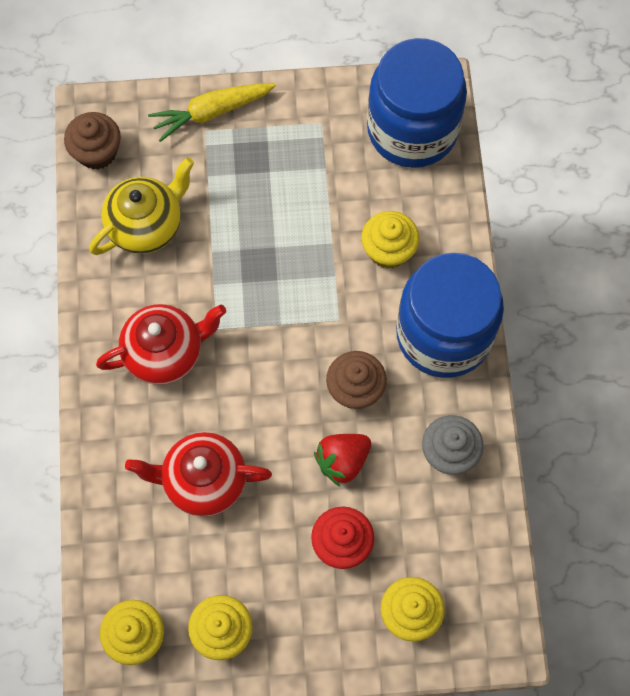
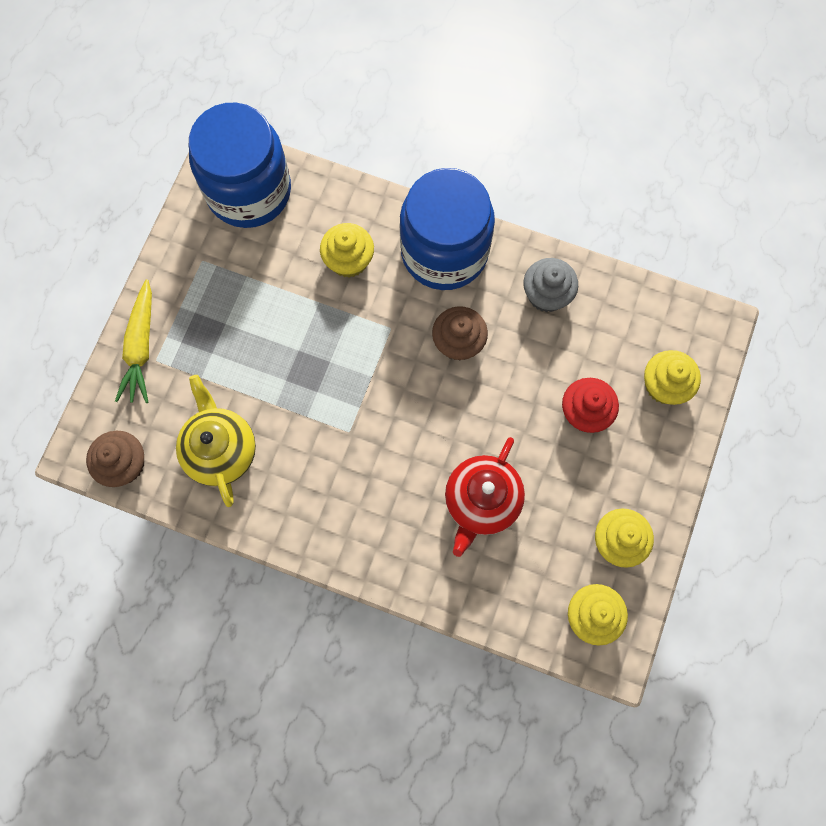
camera: 65 degrees left, 5 degrees up
red teapot [96,304,226,385] -> none
red strawberry [314,434,371,486] -> none

